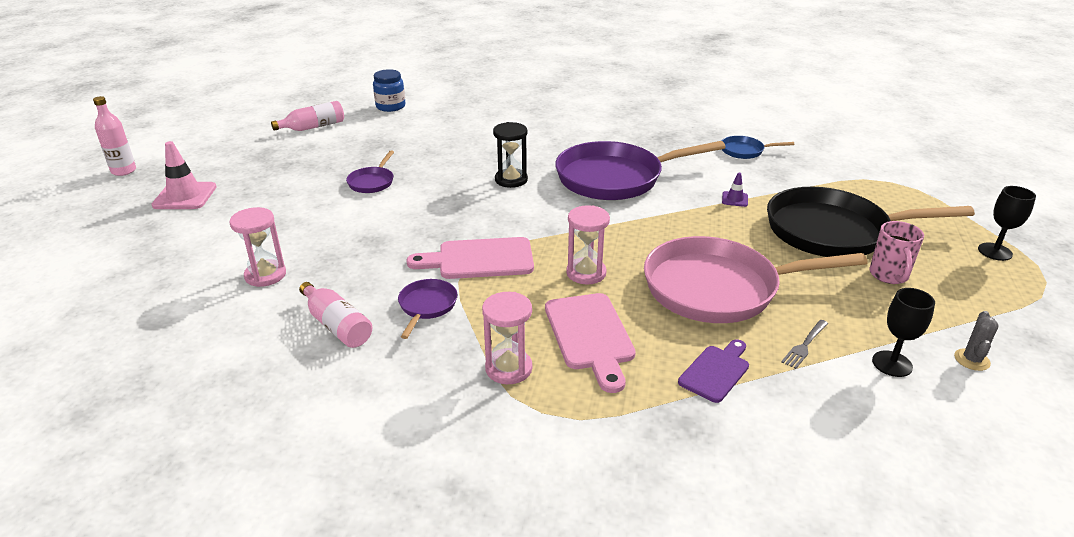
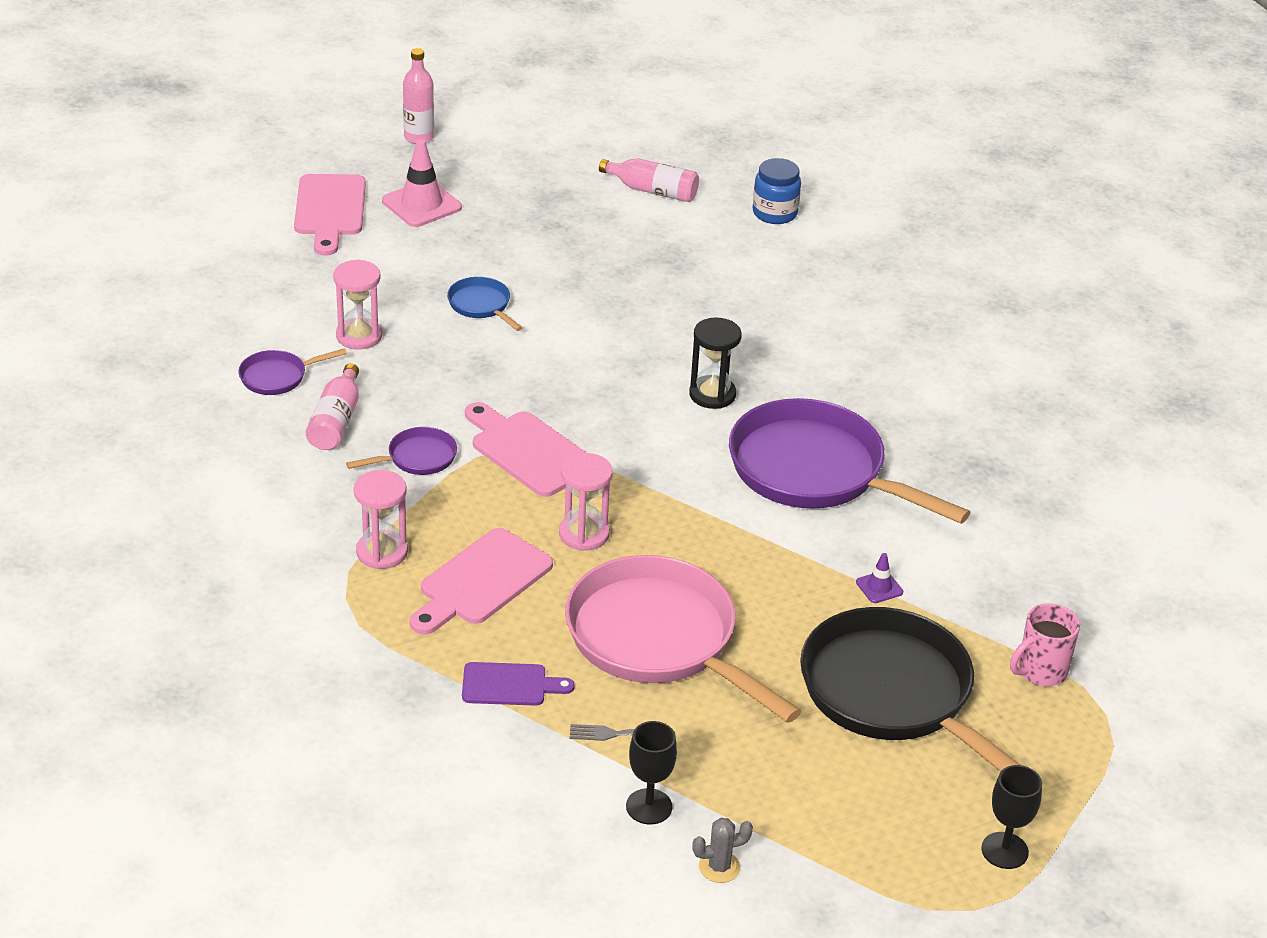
camera: 50 degrees right, 5 degrees up
purple pan [346,151,394,193] -> purple pan moved to [238,348,347,395]
blue pan [722,136,794,159] -> blue pan moved to [447,277,523,331]
pink mug [869,221,924,284] -> pink mug moved to [1010,603,1080,686]
none -> pink cutting board [294,174,366,256]

